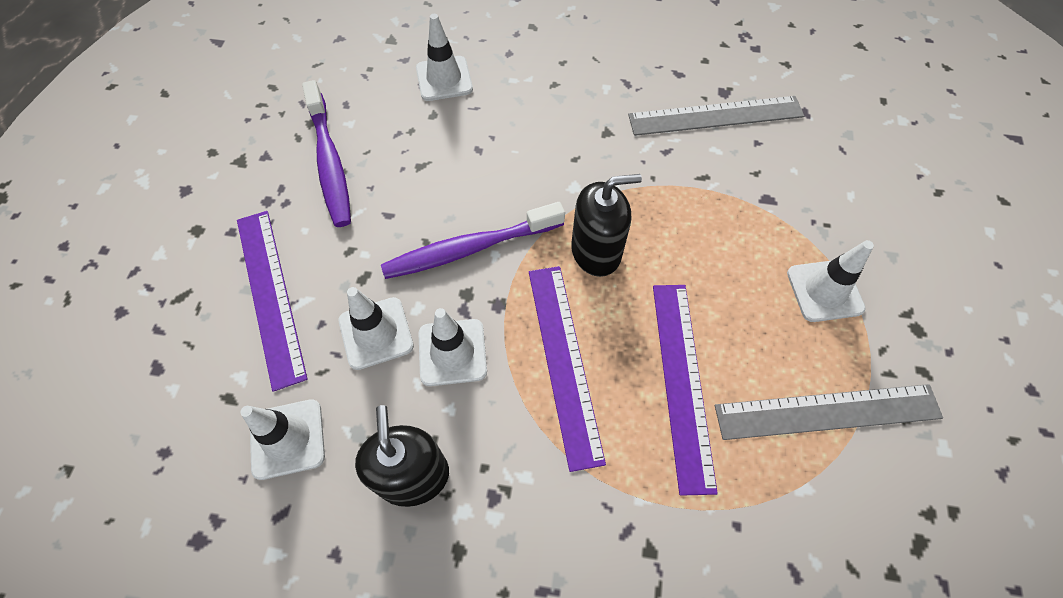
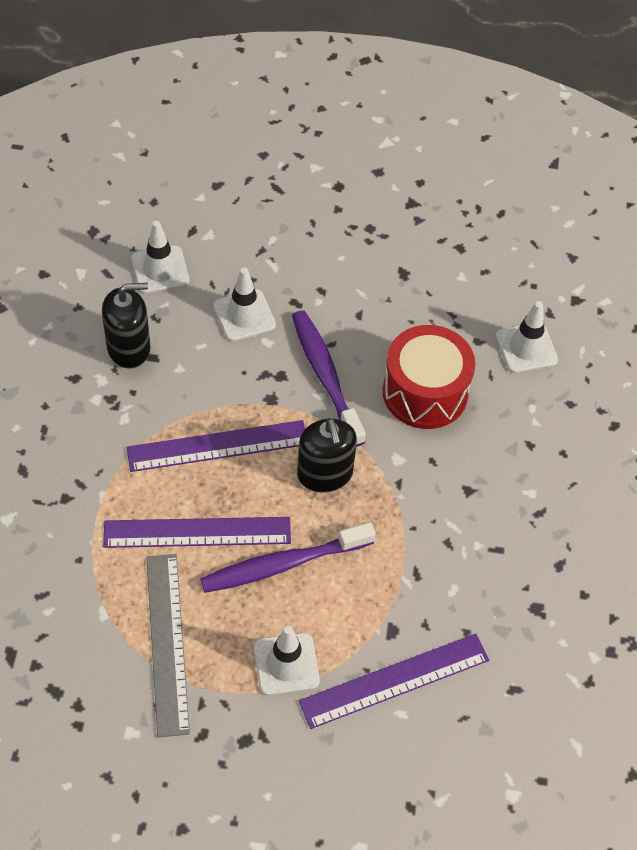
camera: 85 degrees right, 5 degrees down
purple ruler [237,211,308,392] -> purple ruler moved to [299,634,489,729]
purple toothbrush [302,80,351,227] -> purple toothbrush moved to [200,522,376,593]
white traffic cone [418,308,487,386] -> none
grey ruler [628,96,804,136] -> none
none -> red drum [383,325,475,429]

